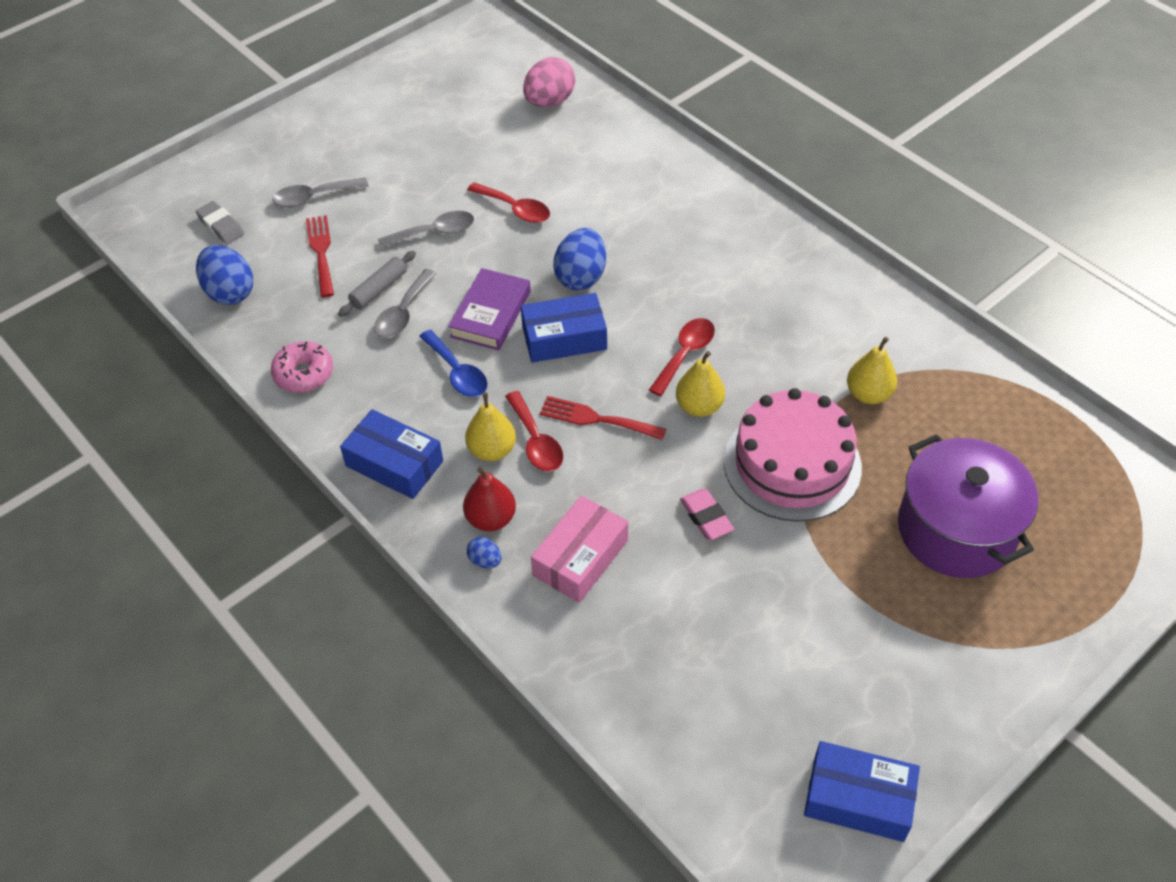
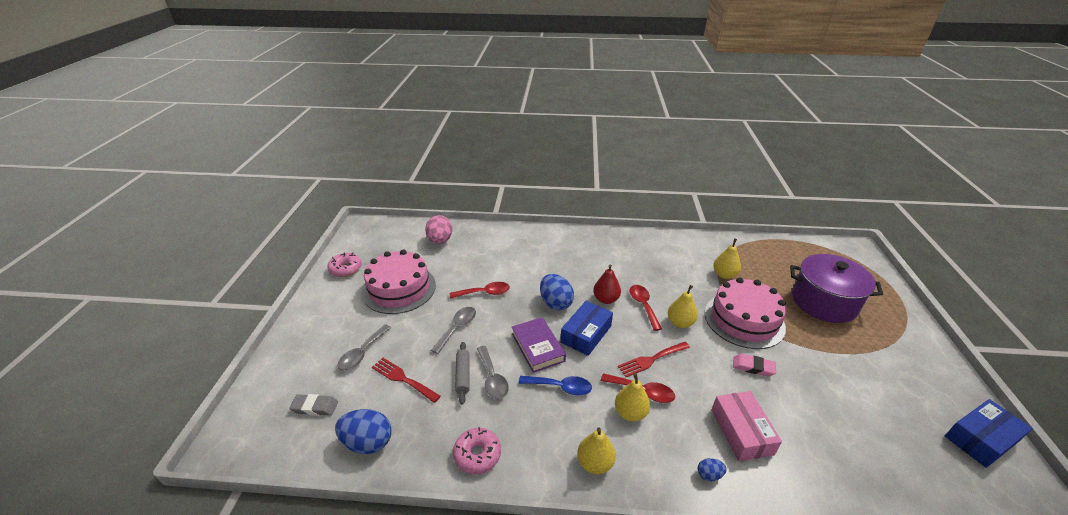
camera: 45 degrees left, 15 degrees down
blue box [340,409,443,499] -> yellow pear [577,427,616,474]
red pear [463,467,516,531] -> red pear moved to [593,264,621,304]
none -> pink donut [327,252,362,277]
none -> pink cake [362,249,436,314]

